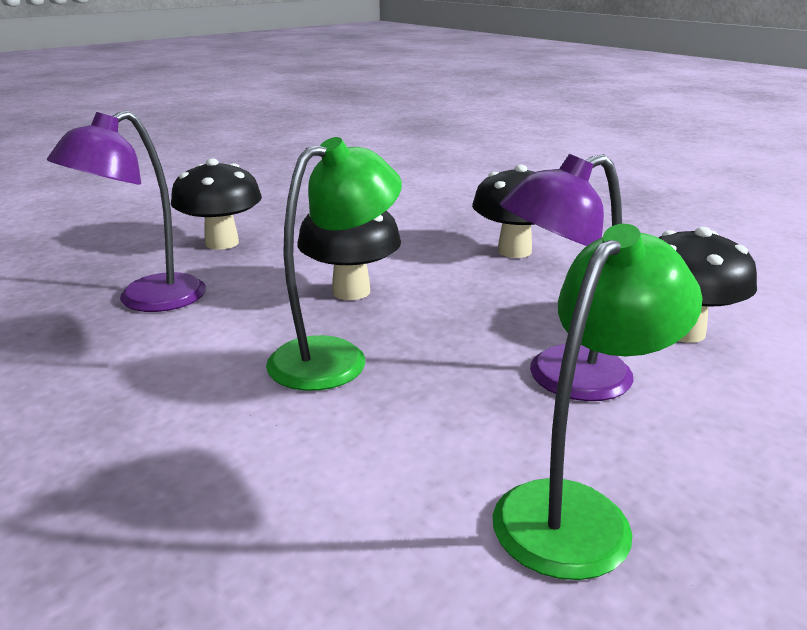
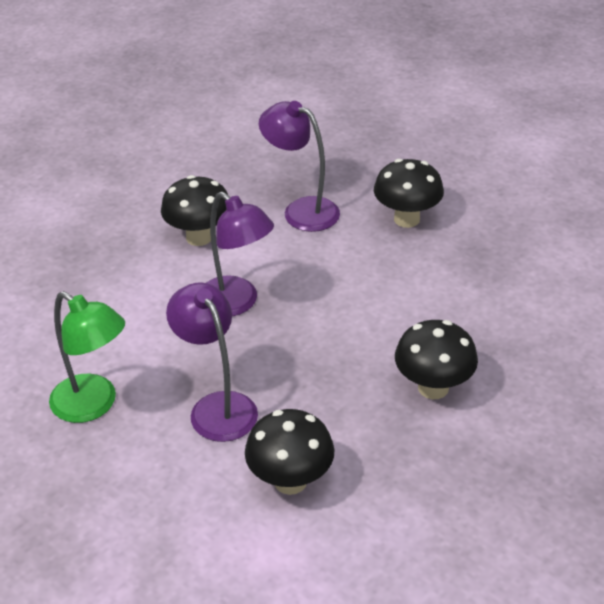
camera: 85 degrees right, 15 degrees up
green lamp [266,137,402,391] -> purple lamp [206,191,274,316]
black mushroom [297,210,401,300] -> black mushroom moved to [161,175,228,246]

